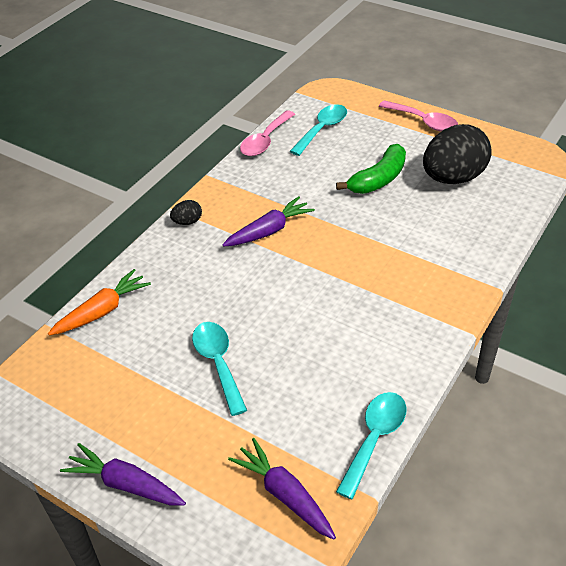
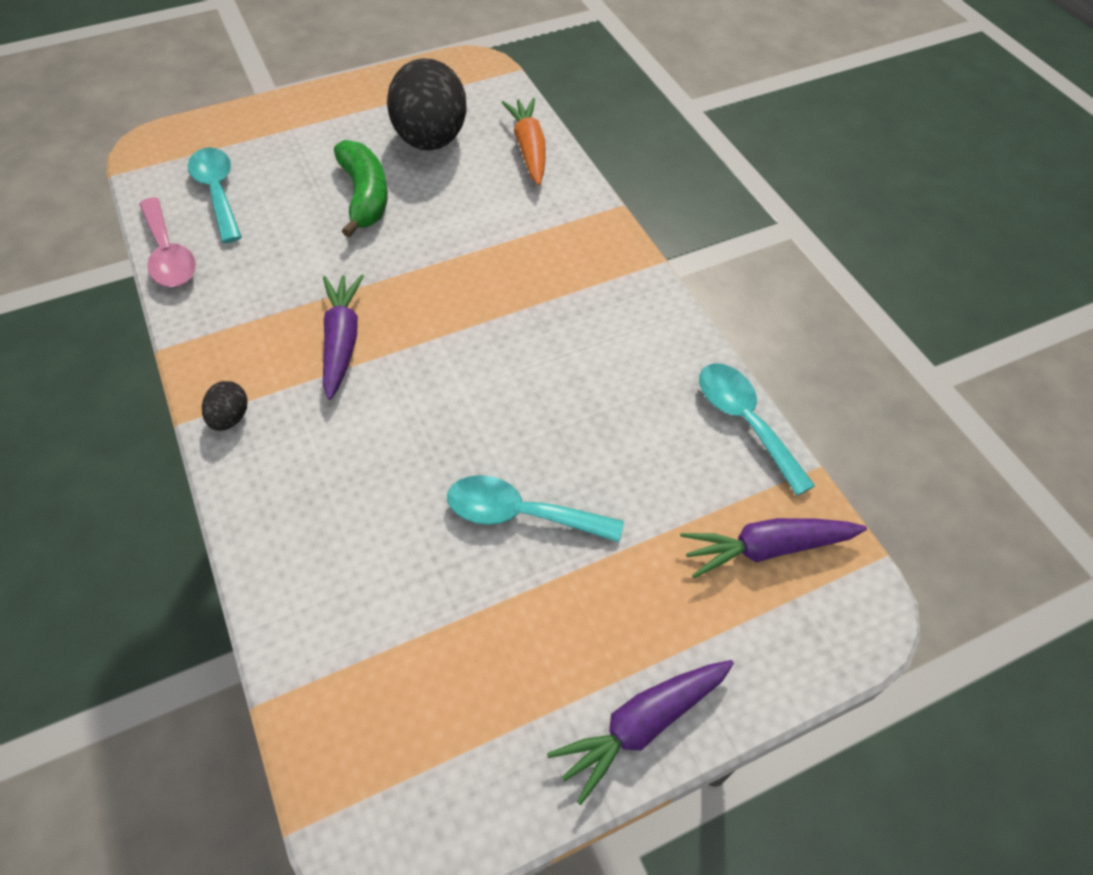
camera: 60 degrees left, 10 degrees up
orange carrot [48,269,151,336] -> orange carrot moved to [501,98,546,185]
pink spoon [379,100,458,131] -> none

